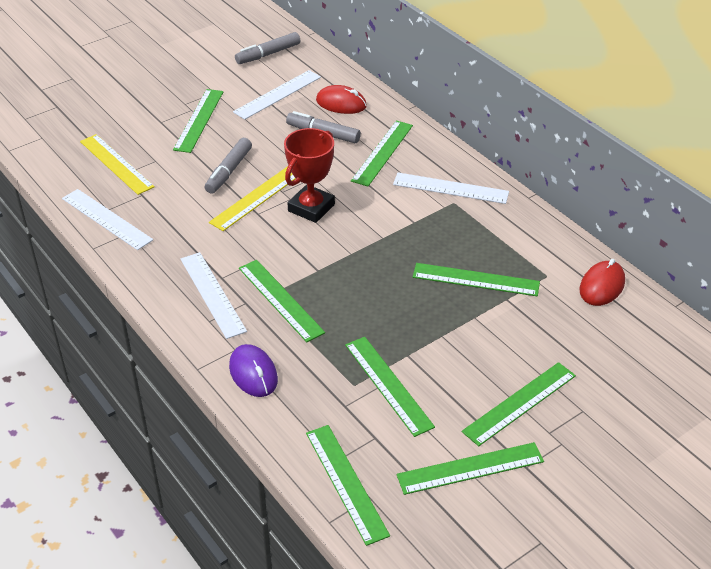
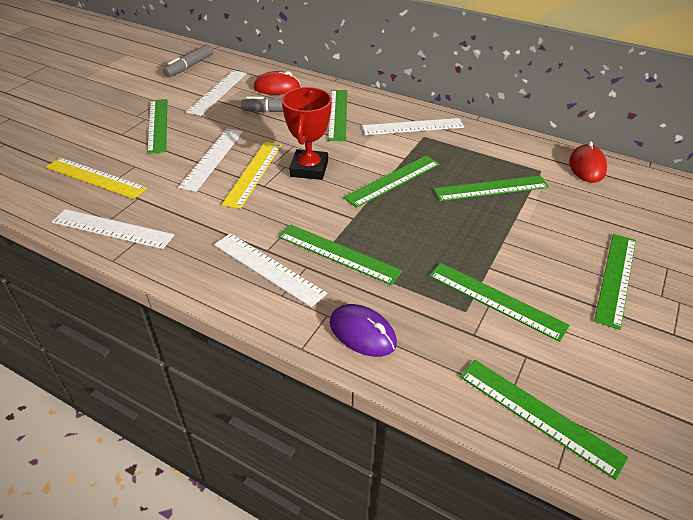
camera: 25 degrees left, 0 degrees up
grey marker [204,138,252,194] -> white ruler [178,129,243,192]
green ruler [397,442,544,495] -> green ruler moved to [343,156,439,208]

